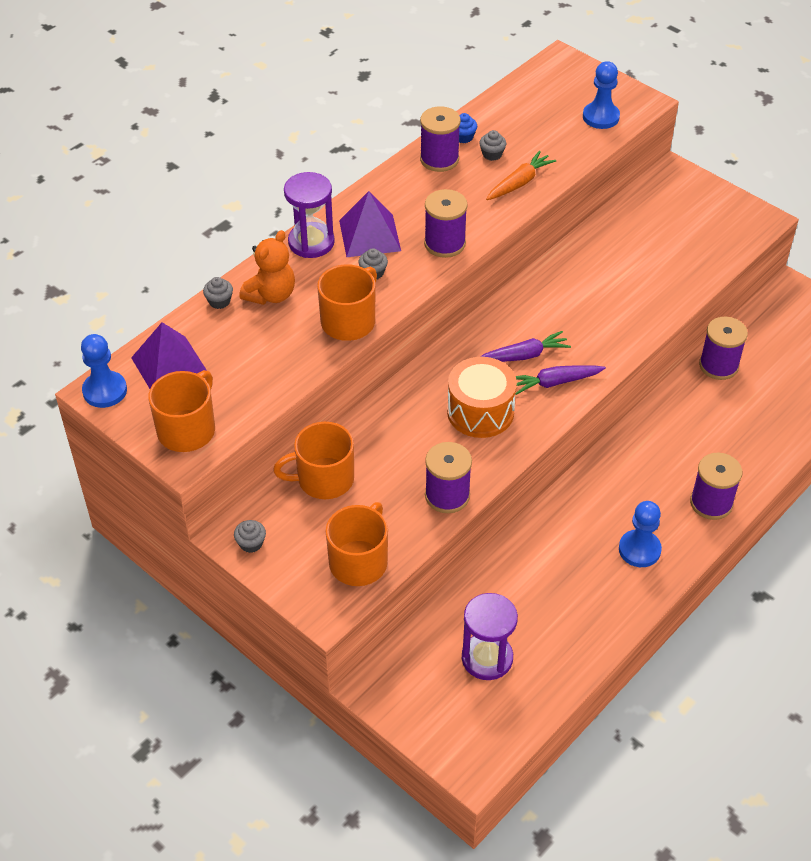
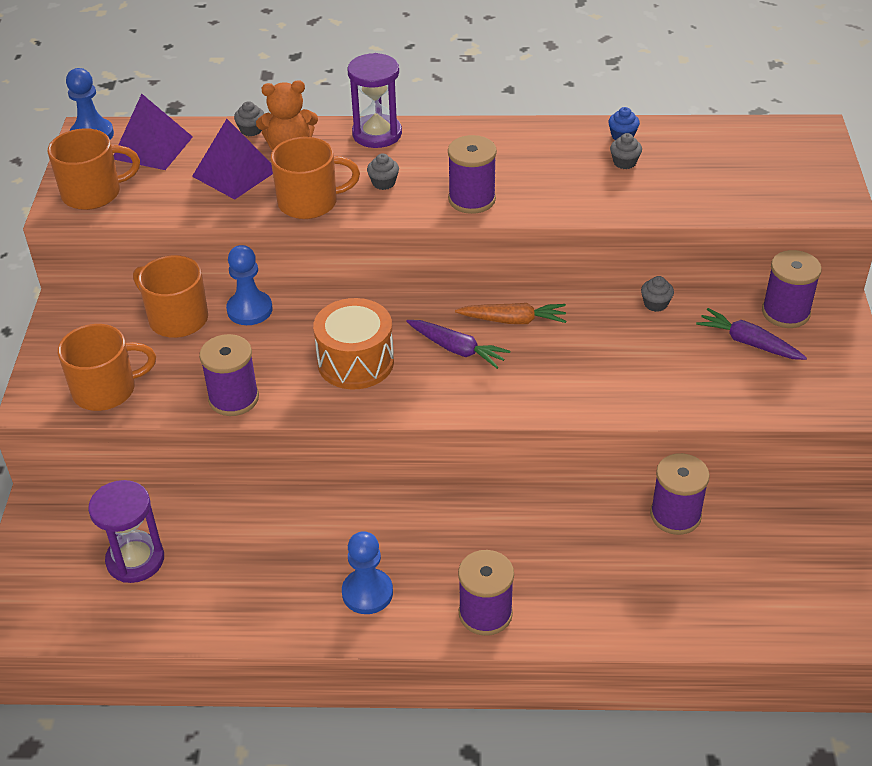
camera: 50 degrees right, 5 degrees down
grey cupcake [234,520,266,553] -> grey cupcake moved to [641,276,674,312]
purple pyramid [339,191,401,257] -> purple pyramid moved to [192,119,273,200]
purple spool [420,106,461,172] -> purple spool moved to [762,250,822,328]
orange carrot [486,150,556,200] -> orange carrot moved to [455,303,566,324]
purple carrot [515,365,606,395] -> purple carrot moved to [696,308,807,360]
blue pawn [583,61,620,129] -> blue pawn moved to [226,245,272,325]

